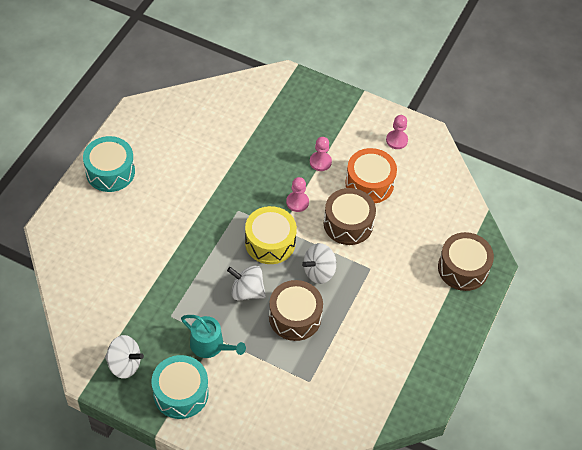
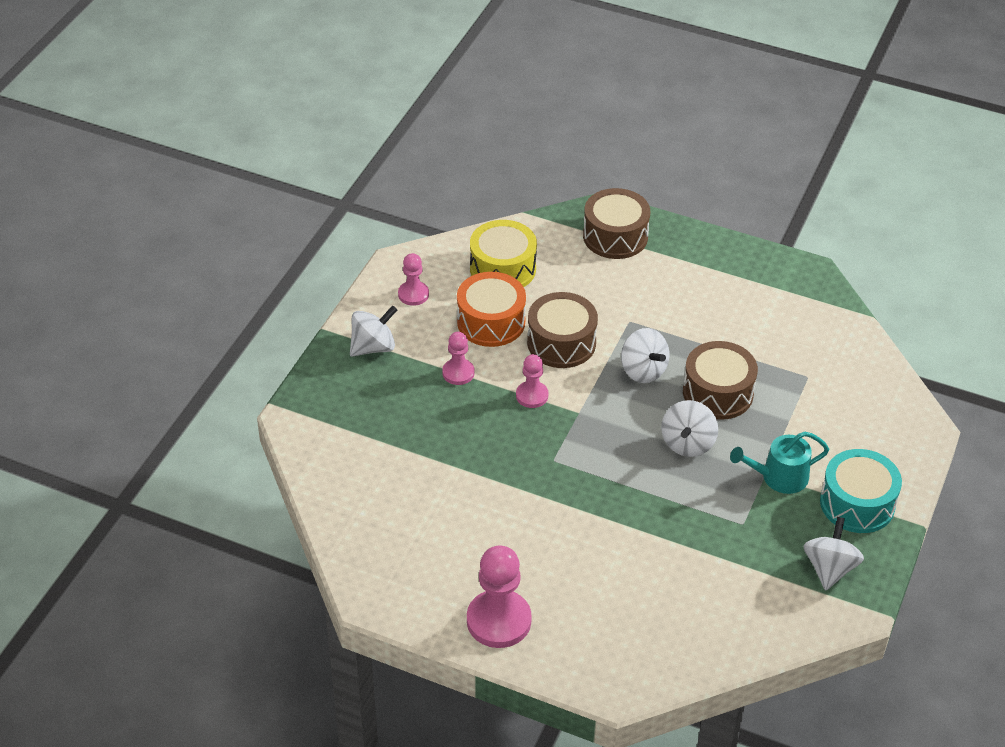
camera: 90 degrees left, 10 degrees down
turquoise drum [83,136,135,192] -> pink pawn [467,545,532,648]
turquoise watering can [181,315,246,358] -> turquoise watering can turned 135 degrees counterclockwise [730,432,829,494]
yellow drum [245,206,297,264] -> yellow drum moved to [470,220,537,287]
none -> white spinning top [350,305,397,357]

